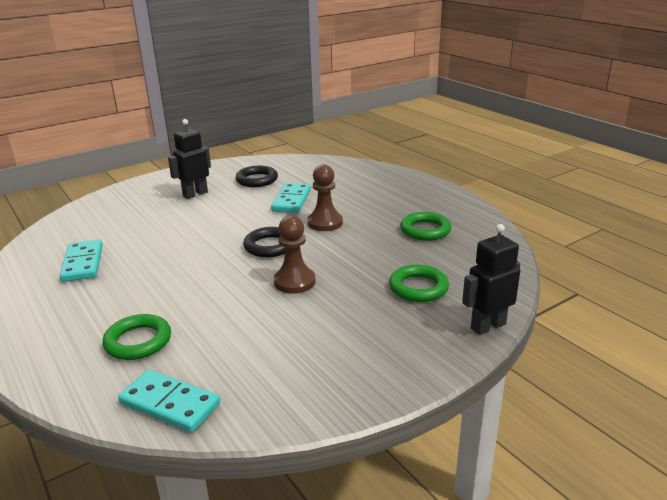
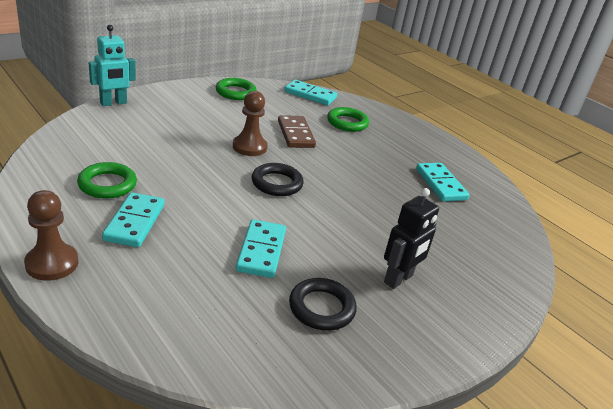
camera: 170 degrees right, 5 degrees up
brown pawn [307,164,343,231] -> brown pawn moved to [24,190,79,281]
green ring [389,265,449,302] -> green ring moved to [216,78,257,100]
black robot [462,224,520,335] -> turquoise robot [89,25,136,106]
none -> turquoise domino [102,192,165,247]
none -> brown domino [278,115,316,148]

